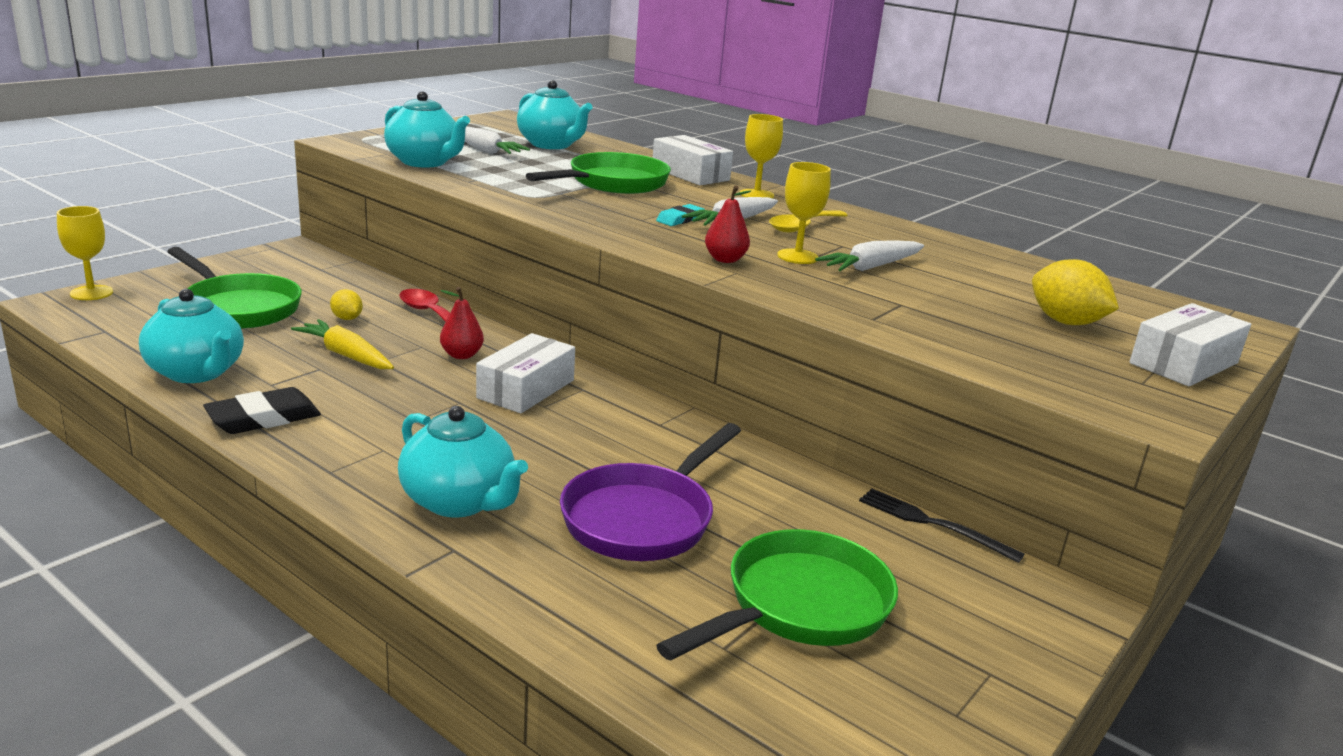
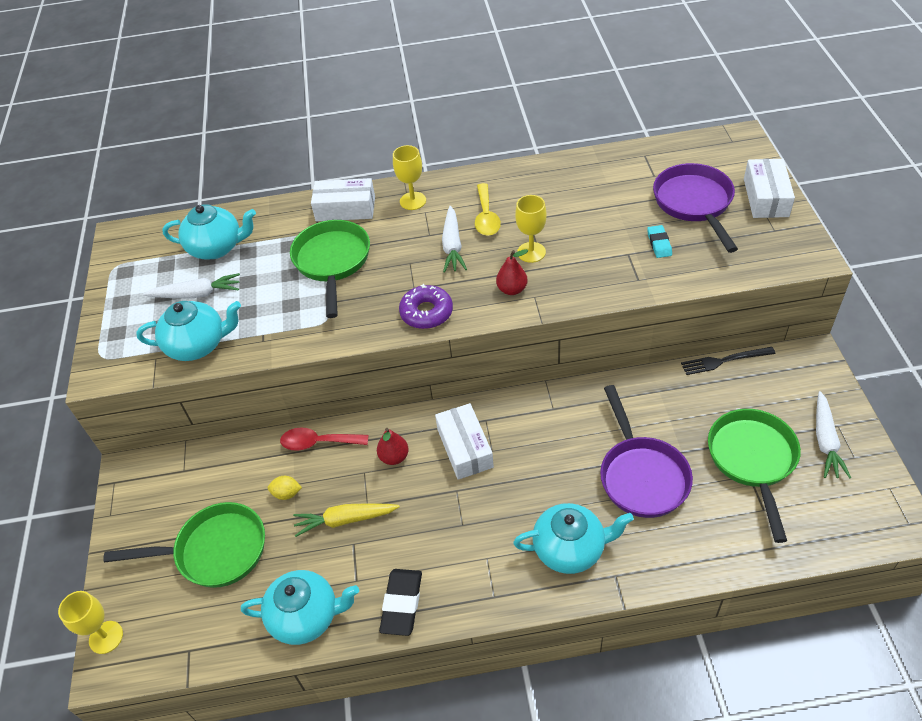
camera: 40 degrees left, 25 degrees up
turquoise eraser [656,204,705,226] -> turquoise eraser moved to [647,225,672,258]
white carrot [815,240,924,271] -> white carrot moved to [816,391,851,479]
yellow lemon [1032,259,1119,325] -> purple pan [653,163,738,253]
none -> purple donut [399,284,453,329]

